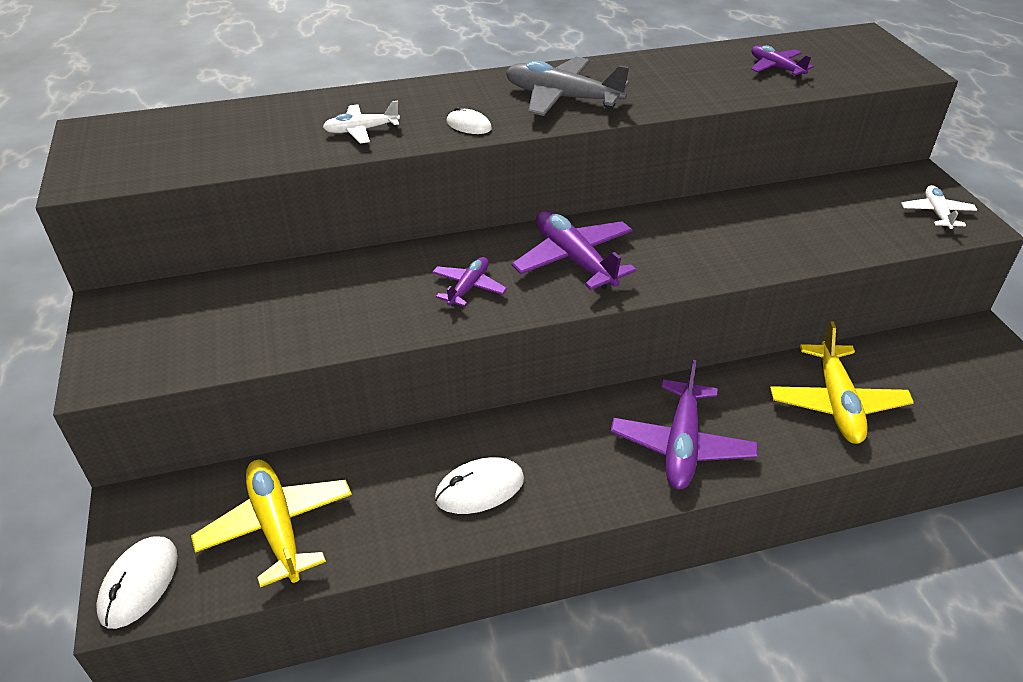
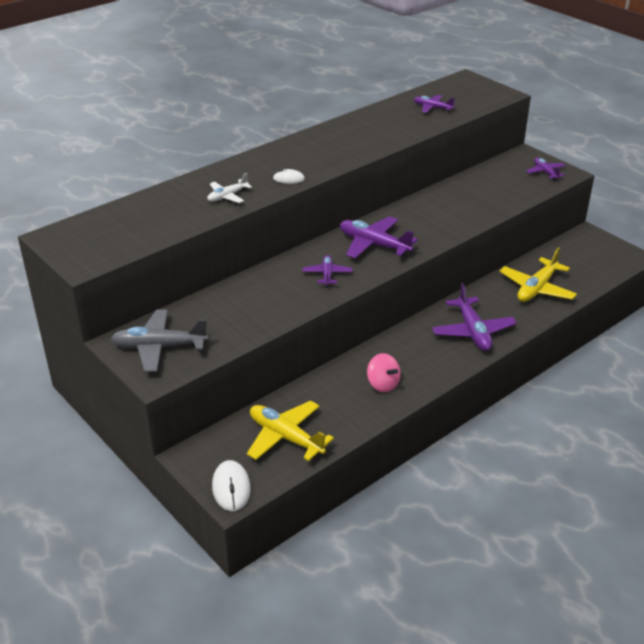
camera: 25 degrees left, 5 degrees down
white mouse [435,457,524,514] -> pink spinning top [367,353,401,392]
grey plane [506,57,629,116] -> grey plane moved to [111,309,209,372]
yellow plane [770,321,914,444] -> yellow plane turned 60 degrees clockwise [499,247,577,302]
white plane [901,185,977,230] -> purple plane [526,157,565,180]

